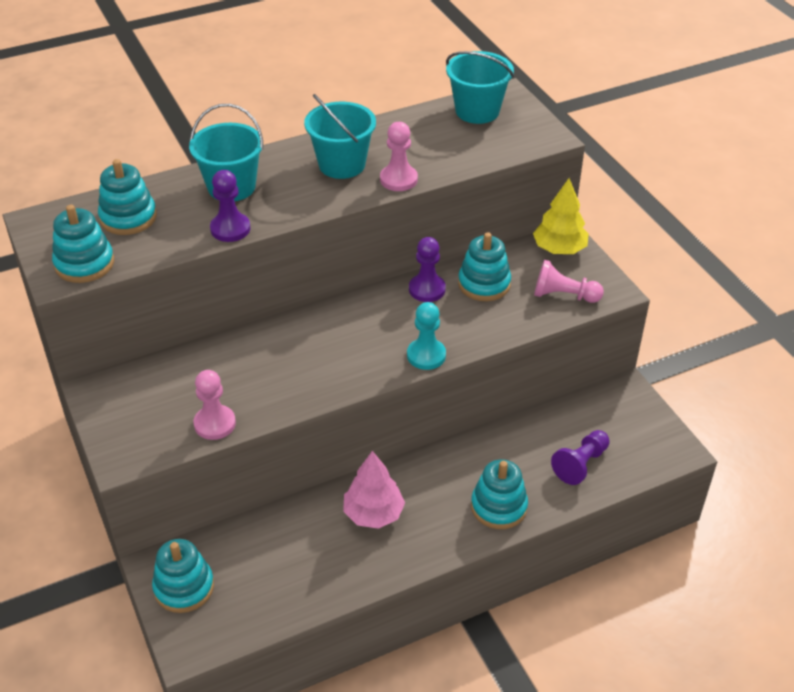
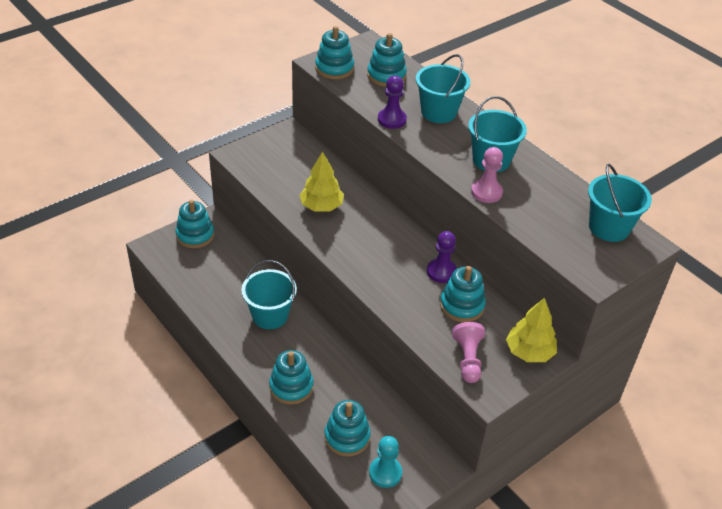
camera: 75 degrees right, 0 degrees up
pink pawn [194,370,236,440] -> none
pink tree [343,451,405,529] -> turquoise bucket [241,260,297,329]
turquoise pawn [407,302,446,370] -> turquoise pawn moved to [369,436,402,488]
purple pawn [551,430,610,485] -> turquoise stacking toy [324,400,371,457]
none -> yellow tree [300,151,344,212]

